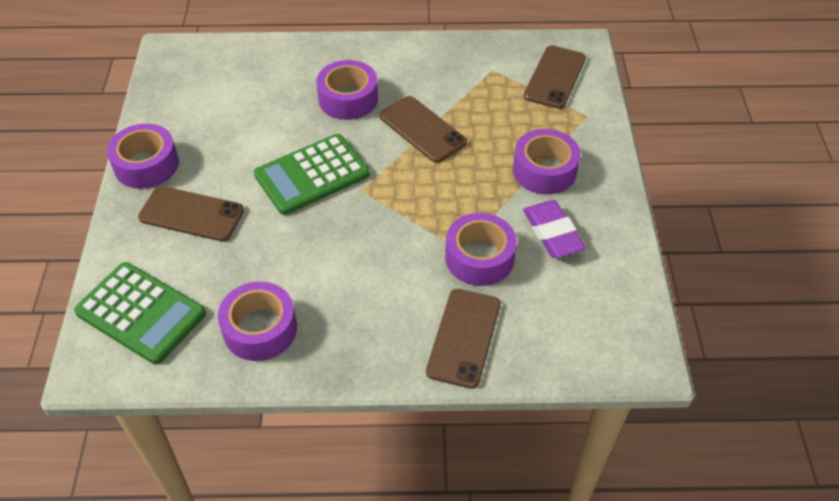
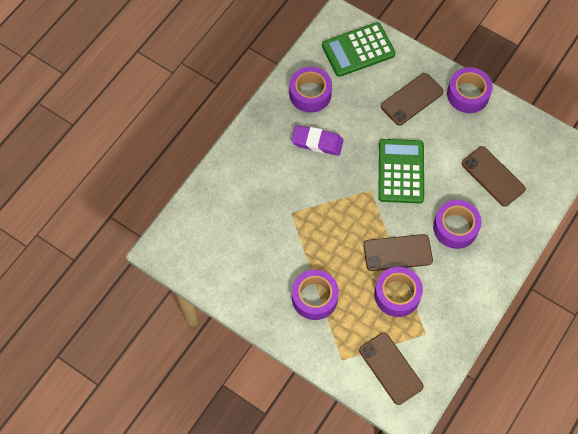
camera: 125 degrees right, 15 degrees up
brown phone [426,289,501,389] -> brown phone moved to [461,146,526,207]
purple tape [445,213,517,286] -> purple tape moved to [374,267,423,317]
purple eraser [523,200,586,258] -> purple eraser moved to [292,125,344,156]

